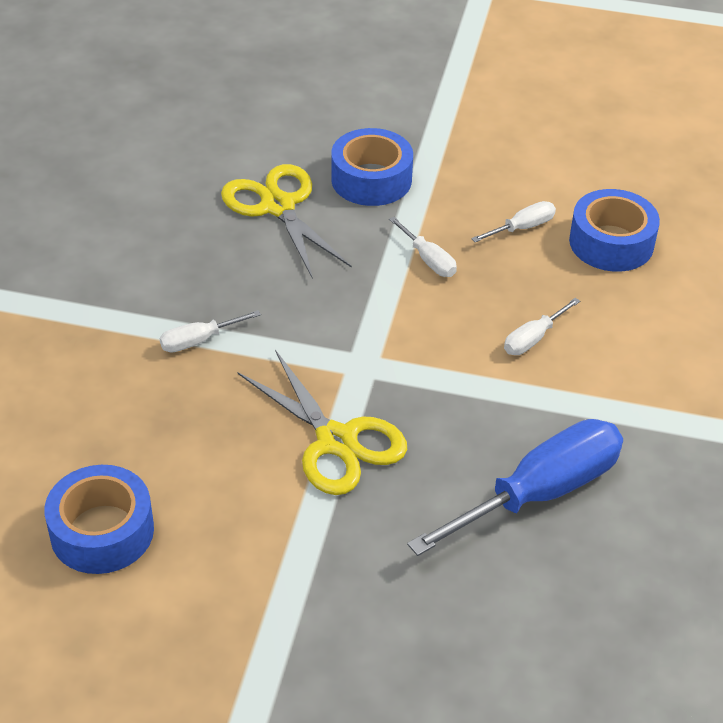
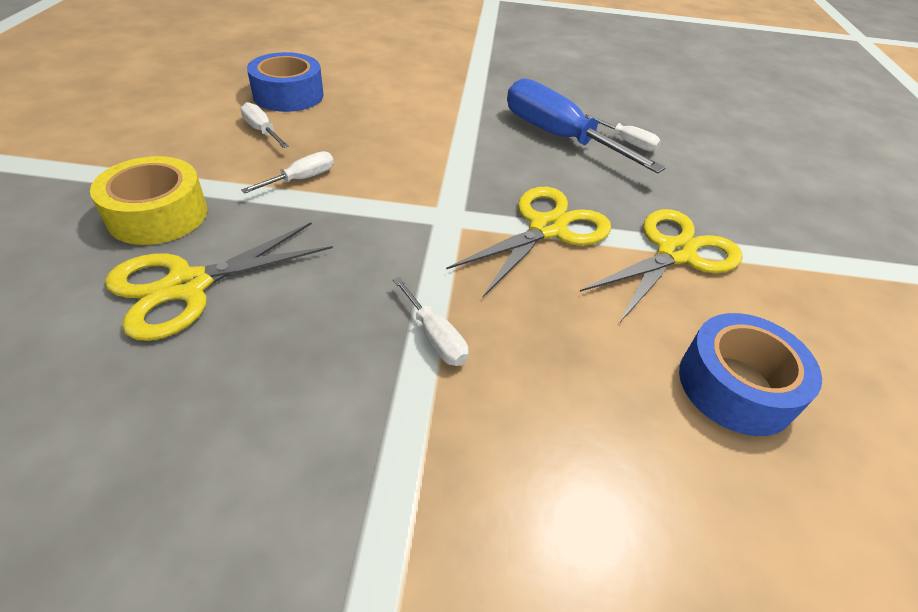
camera: 100 degrees left, 0 degrees up
blue tape [331,128,413,206] -> yellow tape [90,156,207,245]
white screwdriver [504,298,580,355] -> white screwdriver moved to [585,114,661,152]
none -> yellow scissors [580,209,743,322]

